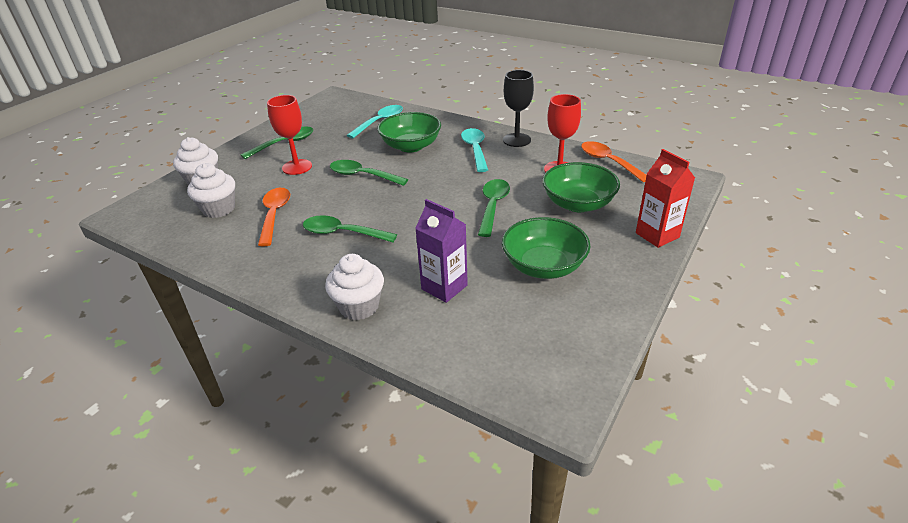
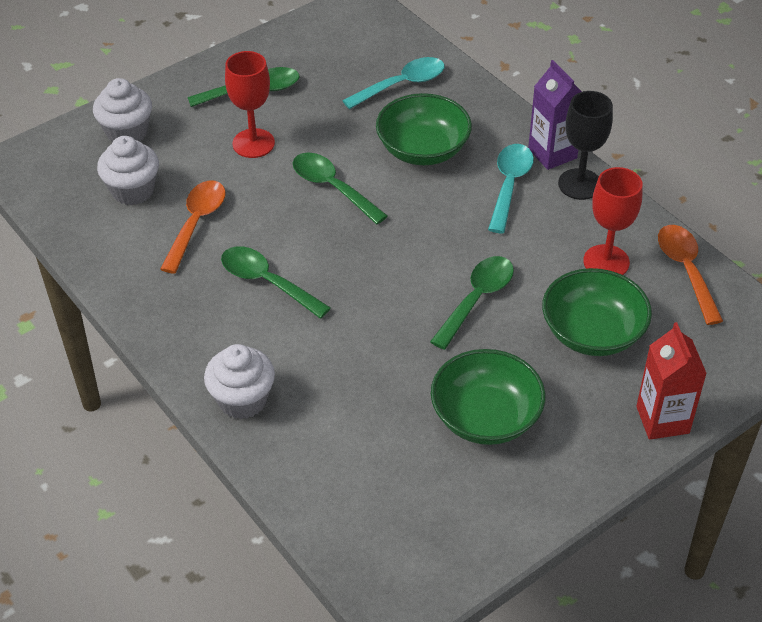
camera: 20 degrees right, 10 degrees up
purple carton [415,199,468,303] -> purple carton moved to [528,60,582,170]

